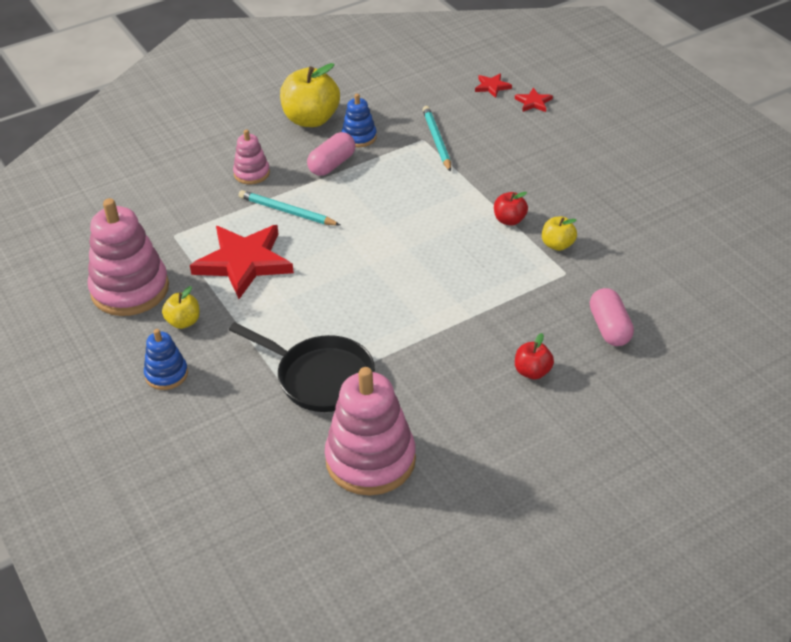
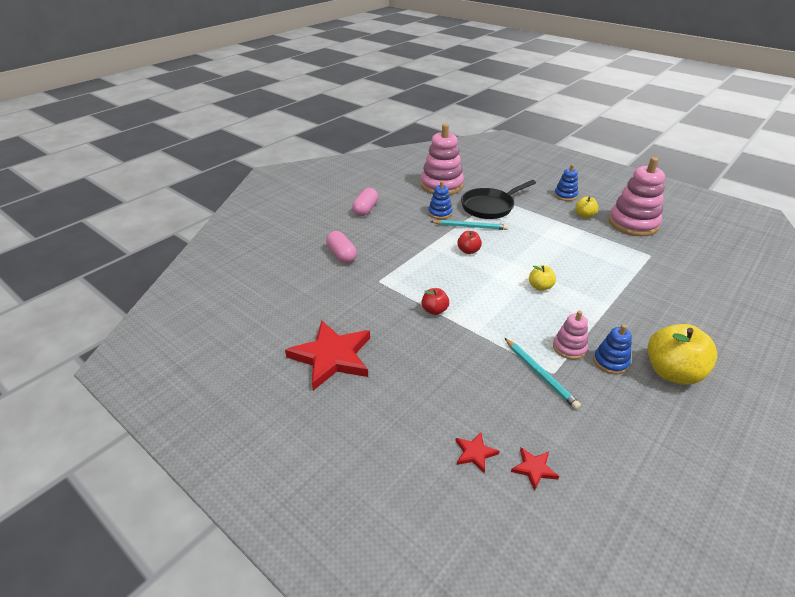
camera: 160 degrees right, 5 degrees down
red star [190,225,294,299] -> red star moved to [285,320,370,391]
black pan [229,322,375,412] -> black pan turned 45 degrees counterclockwise [461,180,536,219]
pink stacking toy [233,129,270,184] -> pink stacking toy moved to [553,311,588,360]
turquoise pencil [239,190,340,226] -> turquoise pencil moved to [430,220,508,230]
pink capsule [307,132,355,176] -> pink capsule moved to [352,188,378,216]
red apple [515,333,554,379] -> red apple moved to [457,231,482,254]
yellow apple [542,217,577,251] -> yellow apple moved to [529,265,556,291]
none -> blue stacking toy [428,181,452,219]

